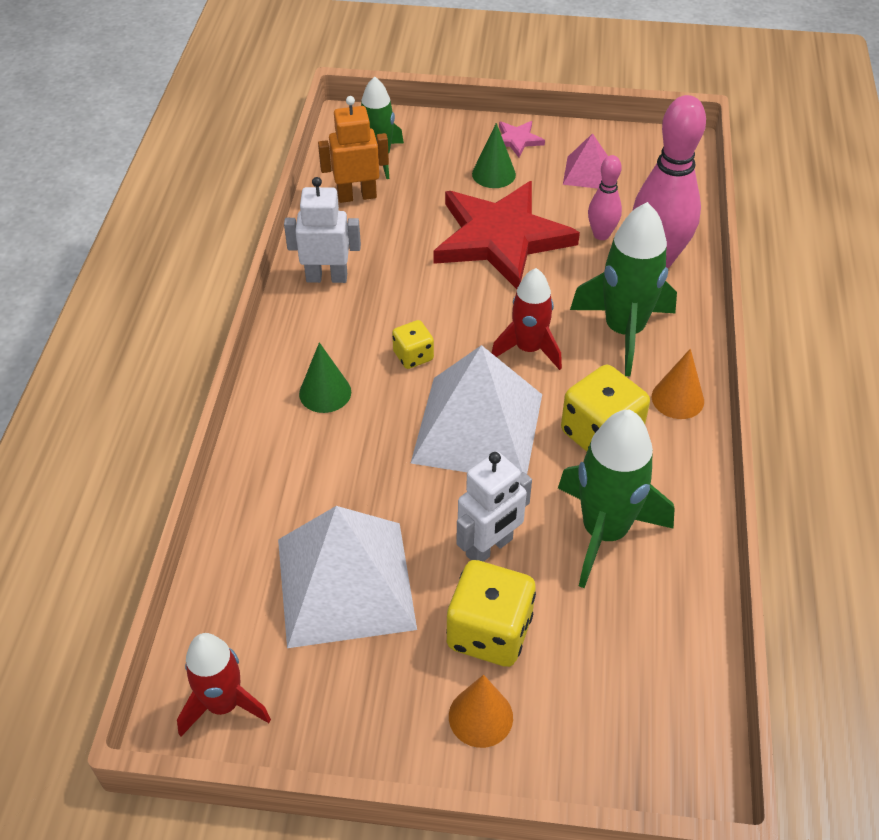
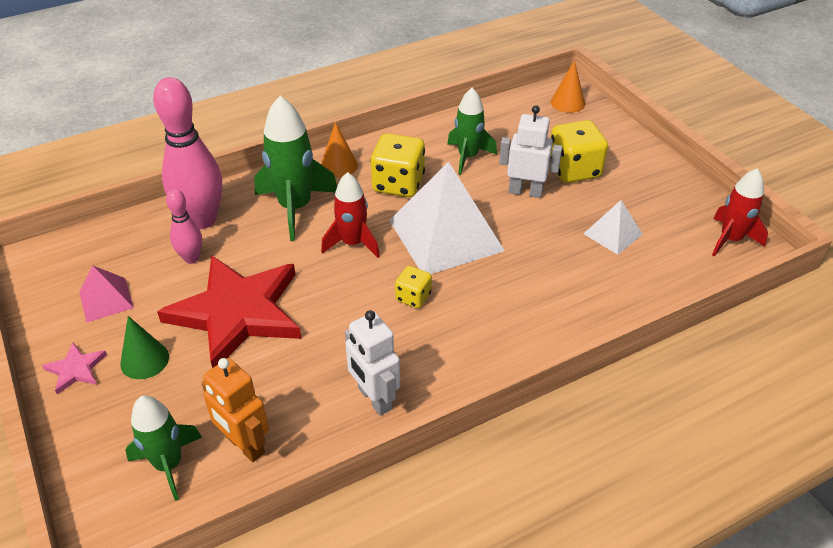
camera: 125 degrees left, 5 degrees down
white pyramid [278,506,417,648] -> white pyramid [584,200,643,255], size x0.49
green cone [299,342,351,413] -> none
orange cone [449,675,513,748] -> orange cone moved to [551,60,585,113]
green rocket [558,410,675,588] -> green rocket [447,88,497,175], size x0.66

